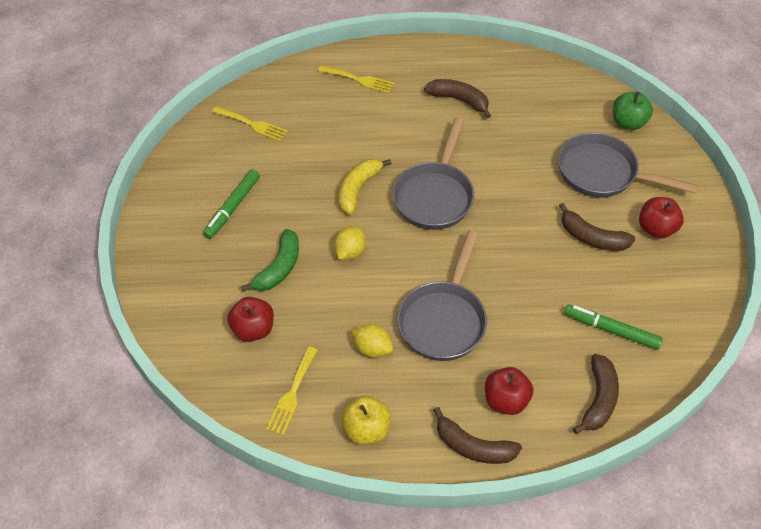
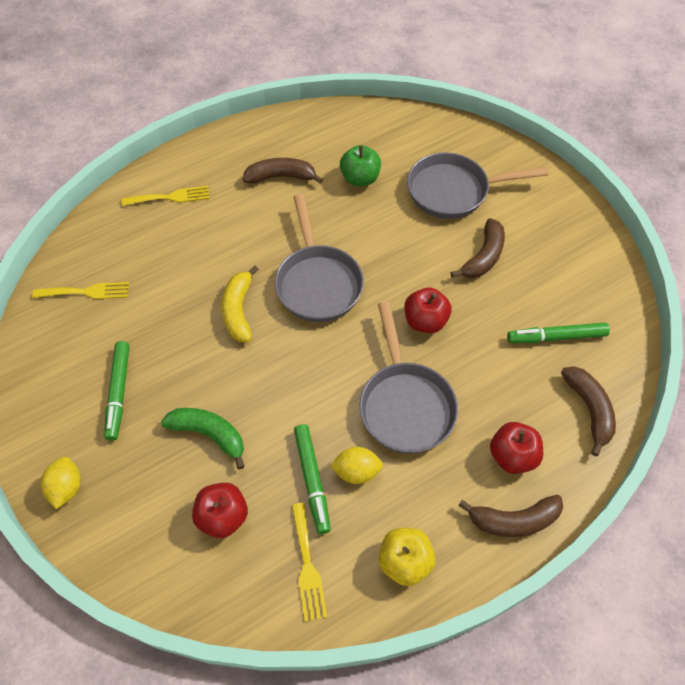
camera: 30 degrees left, 5 degrees up
green banana [241,229,299,291] -> green banana turned 60 degrees counterclockwise [161,408,245,469]
yellow lemon [334,226,366,260] -> yellow lemon moved to [41,457,81,509]
brown banana [559,203,635,251] -> brown banana turned 60 degrees counterclockwise [451,218,505,278]
green apple [613,91,653,130] -> green apple moved to [340,145,381,186]
red apple [639,197,684,239] -> red apple moved to [405,288,451,333]
none -> green marker [294,424,331,534]

